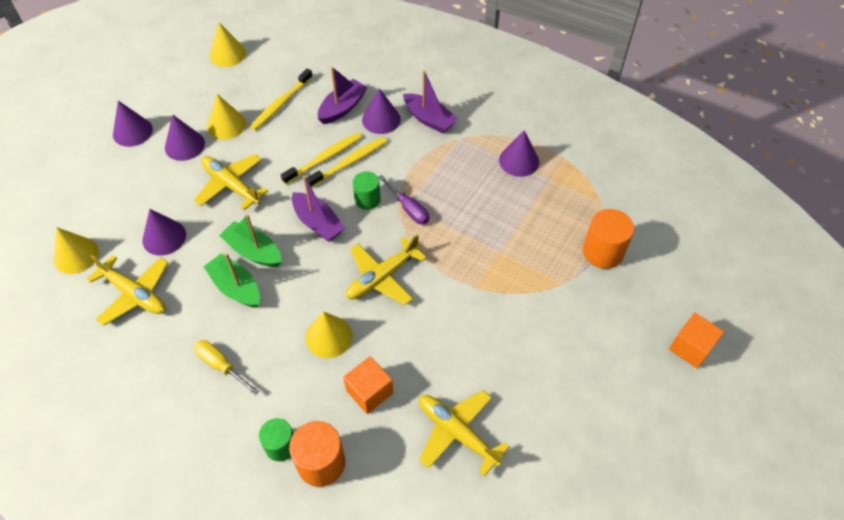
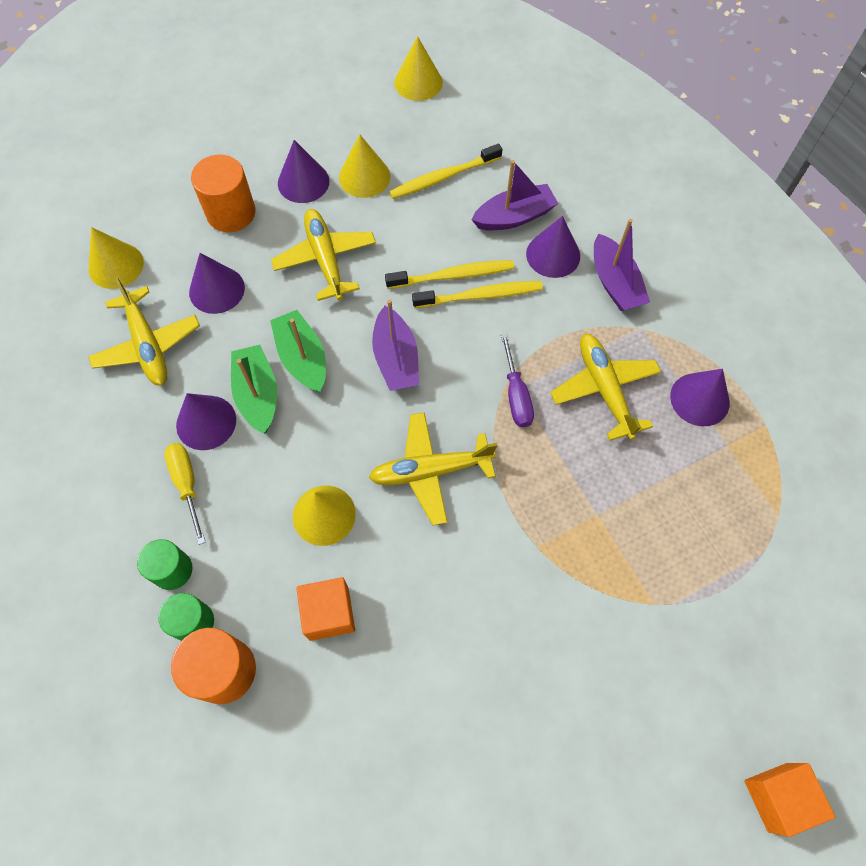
camera: 30 degrees right, 10 degrees up
purple cone [113,101,153,147] -> purple cone moved to [176,393,236,450]
green cylinder [353,171,381,210] -> green cylinder moved to [137,539,193,590]
yellow plane [419,390,510,477] -> yellow plane moved to [550,334,661,441]
orange cylinder [583,209,634,269] -> orange cylinder moved to [191,155,256,232]

